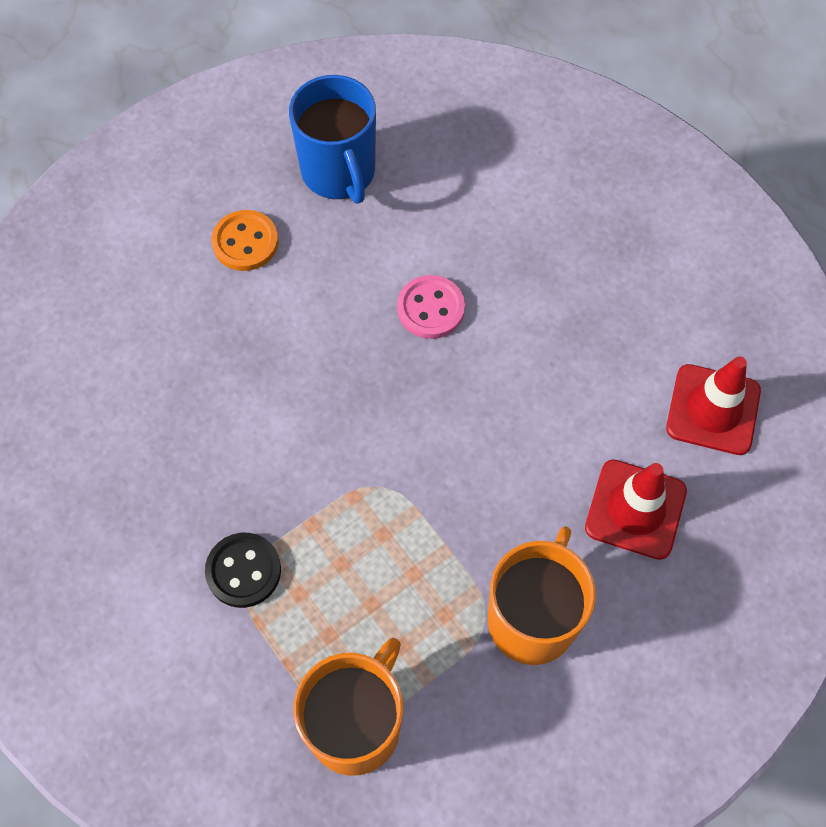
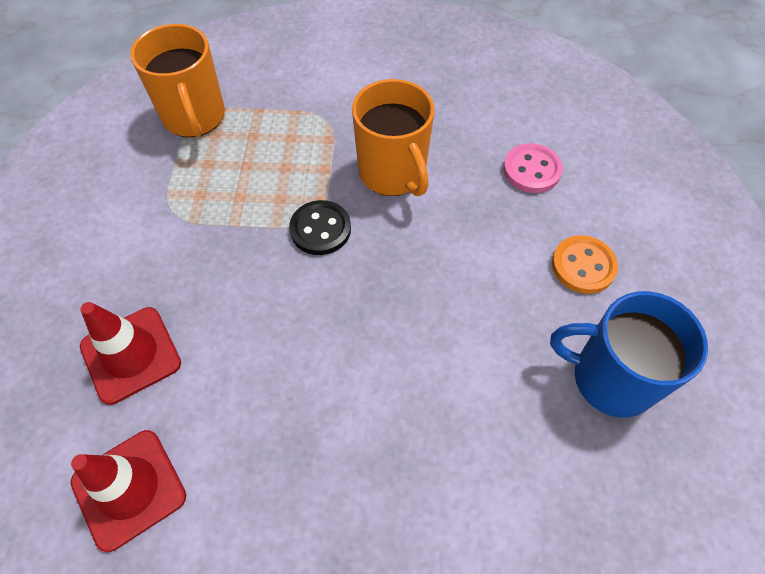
camera: 130 degrees right, 5 degrees down
black button [205,533,281,608] -> black button moved to [289,200,351,255]
pink button [397,275,465,339] -> pink button moved to [503,143,563,193]
orange mug [488,526,596,665] -> orange mug moved to [352,79,434,196]

